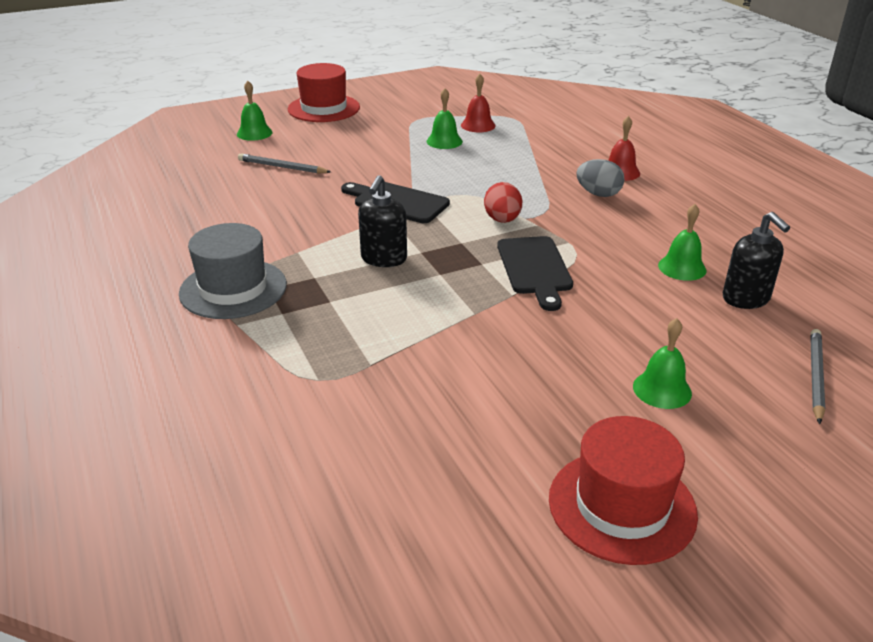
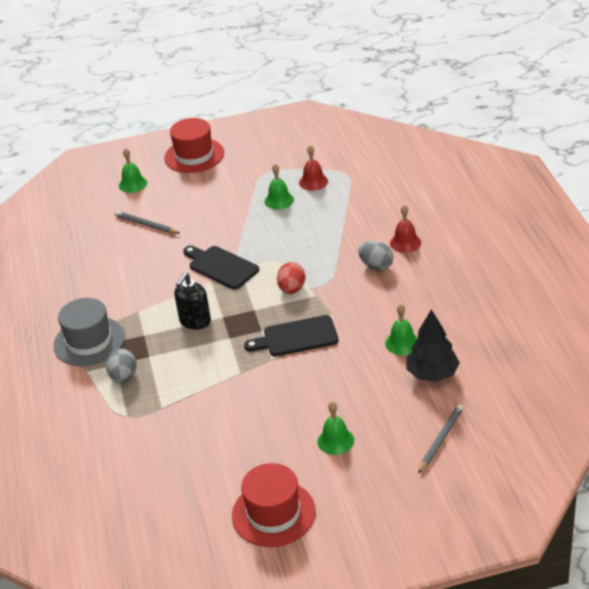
camera: 15 degrees right, 5 degrees up
black cutting board [497,236,573,311] -> black cutting board turned 75 degrees clockwise [244,315,339,356]
black soap dispenser [723,212,790,309] -> black tree [406,309,460,382]
none -> grey egg [106,349,137,383]

